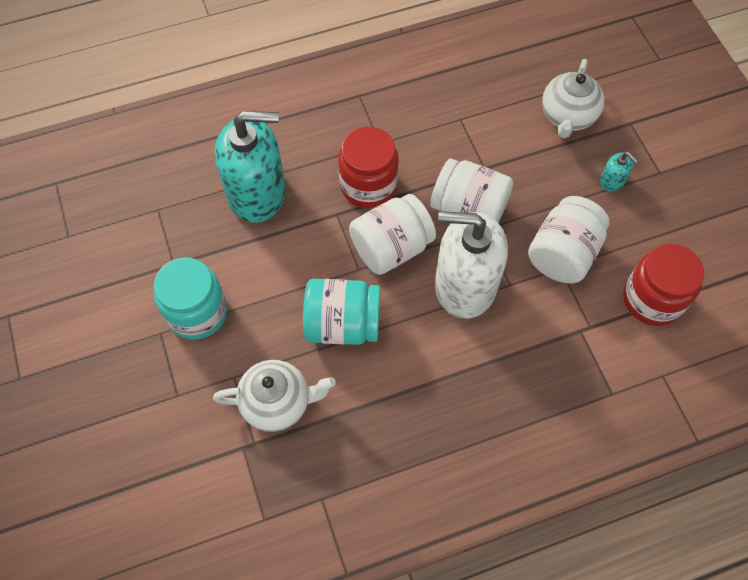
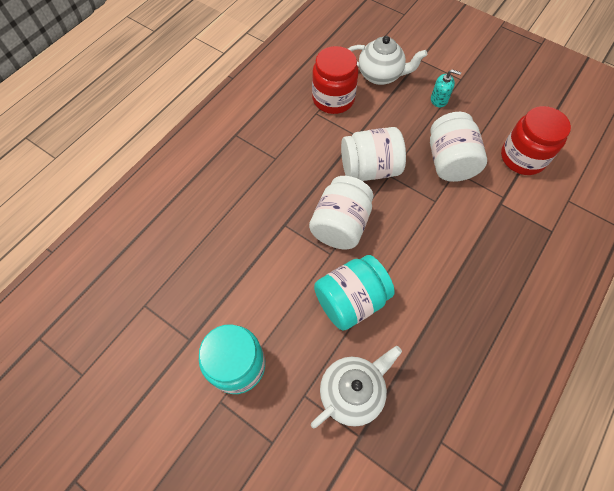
camera: 35 degrees left, 0 degrees up
turquoise soap dispenser [215,111,286,223] -> none
red jar [338,127,399,208] -> red jar moved to [312,46,359,114]
white soap dispenser [435,211,508,319] -> none
white teapot [542,59,604,138] -> white teapot turned 60 degrees counterclockwise [348,36,427,85]

